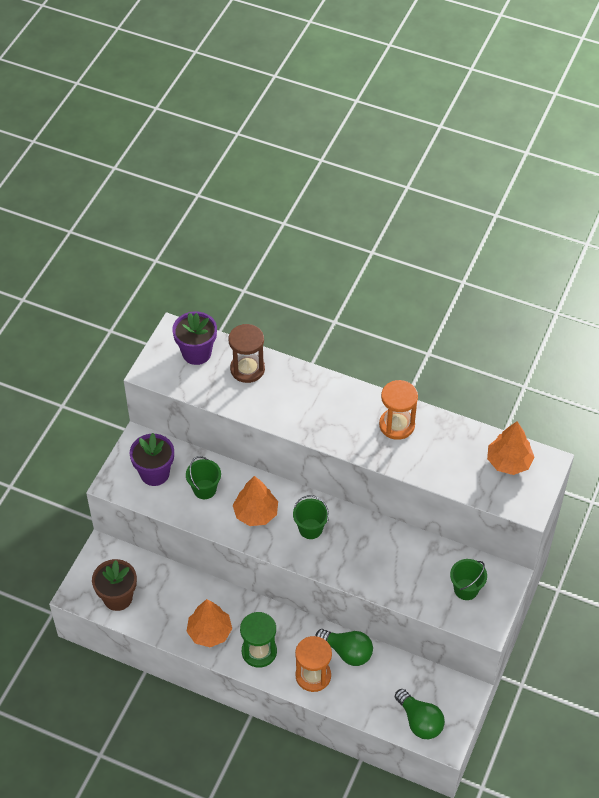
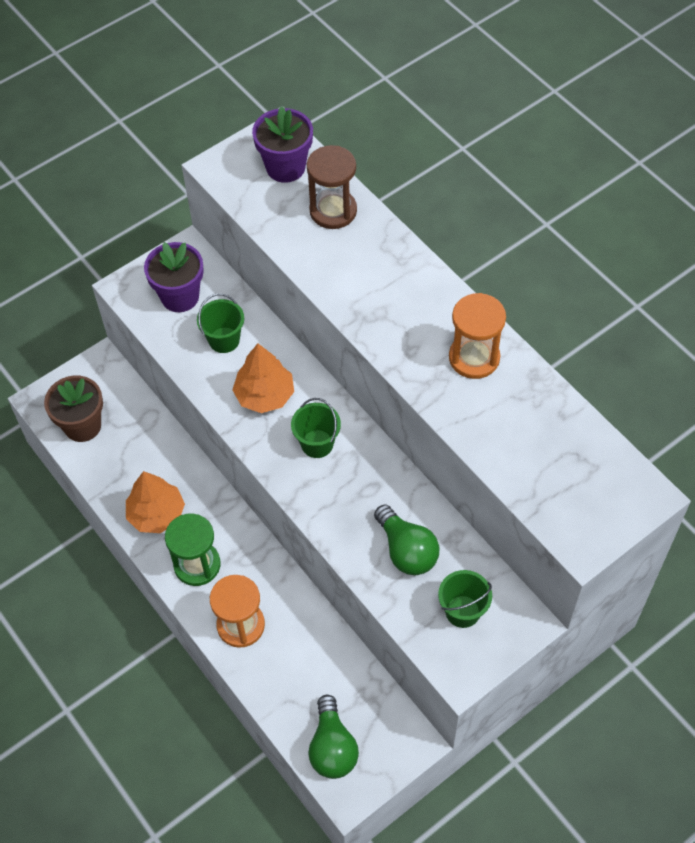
camera: 30 degrees right, 5 degrees up
green light bulb [315,629,373,666] -> green light bulb moved to [374,505,439,575]
orange tree [487,421,535,475] -> none

